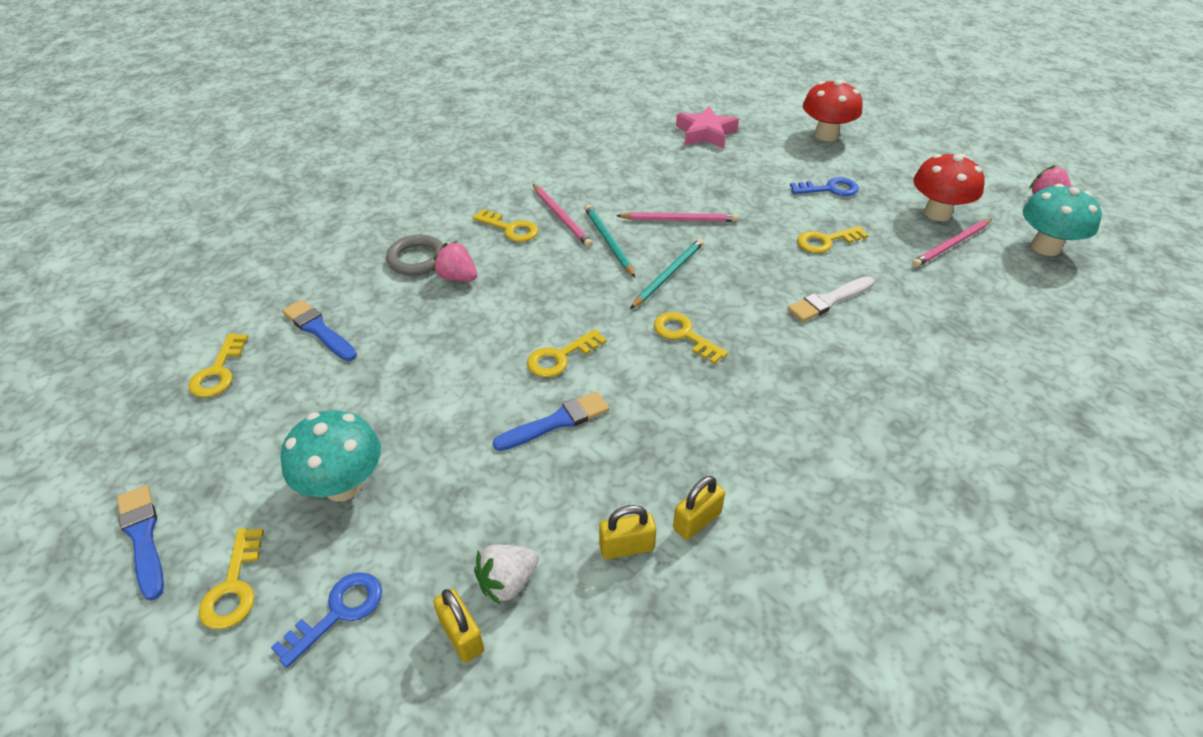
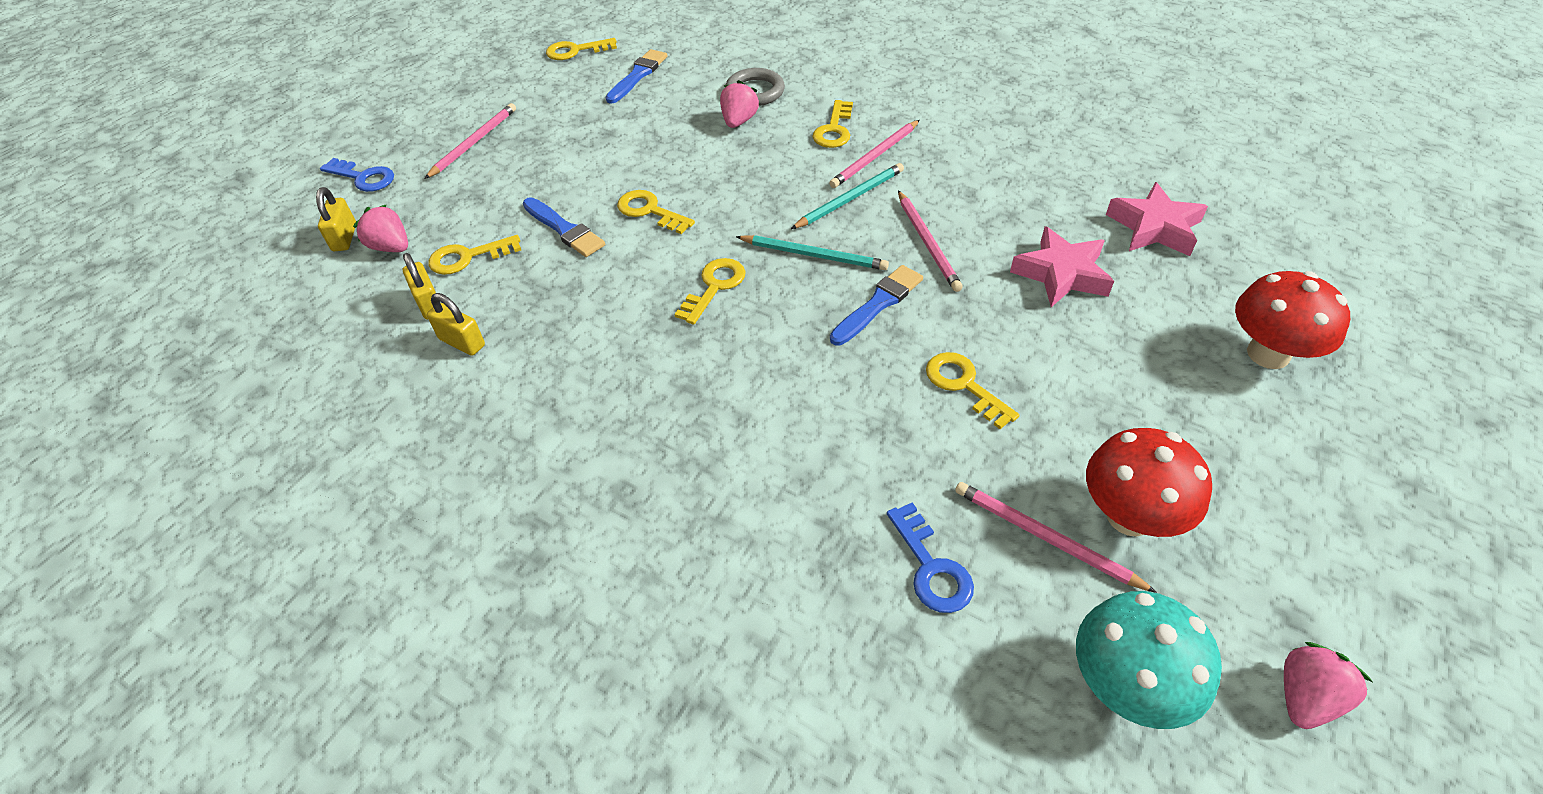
camera: 75 degrees right, 5 degrees up
blue brush [117,485,164,600] -> blue brush moved to [830,265,923,345]
yellow key [198,528,264,629] -> yellow key moved to [429,235,521,275]
turquoise mushroom [281,410,381,501] -> pink pencil [425,103,516,179]
yellow padlock [433,589,484,663] -> yellow padlock turned 45 degrees counterclockwise [316,187,356,251]
white strawberry [474,545,539,605] -> pink strawberry [353,204,408,252]
white brush [787,276,874,322] -> none
blue key [790,177,859,196] -> blue key moved to [887,502,974,613]
none -> pink star [1010,226,1114,307]

